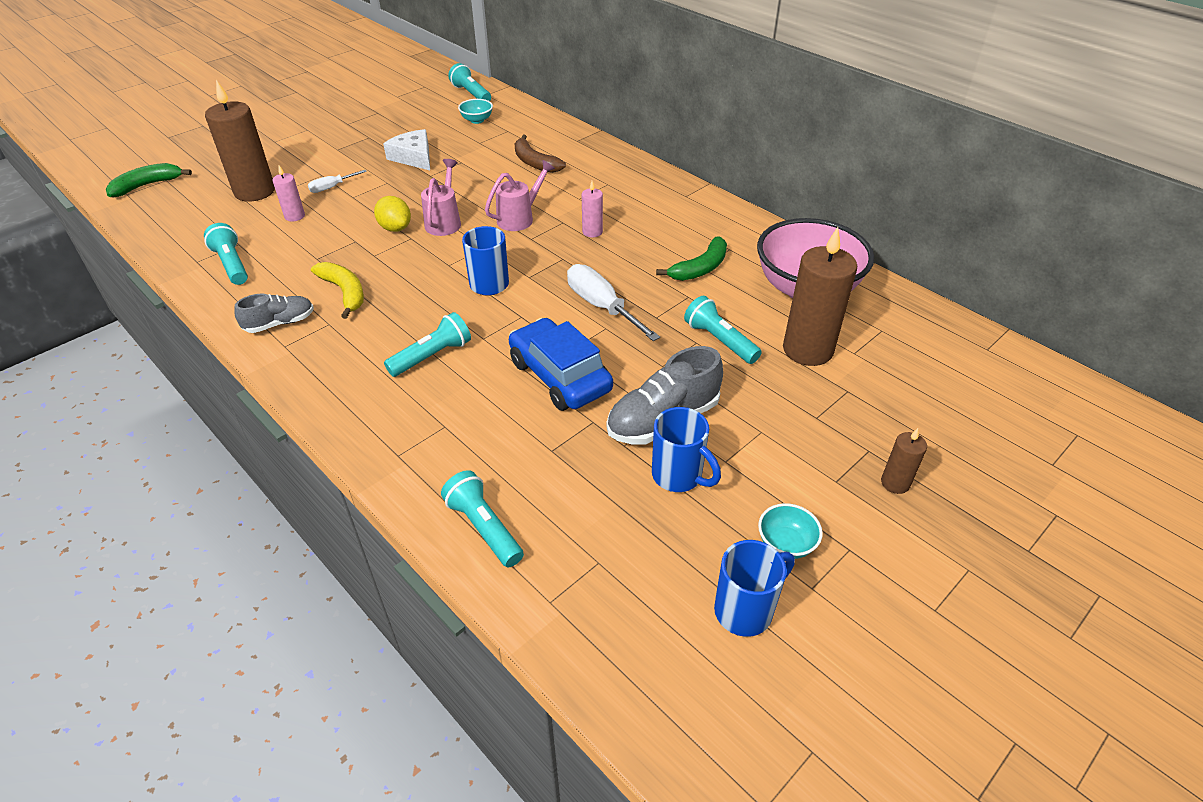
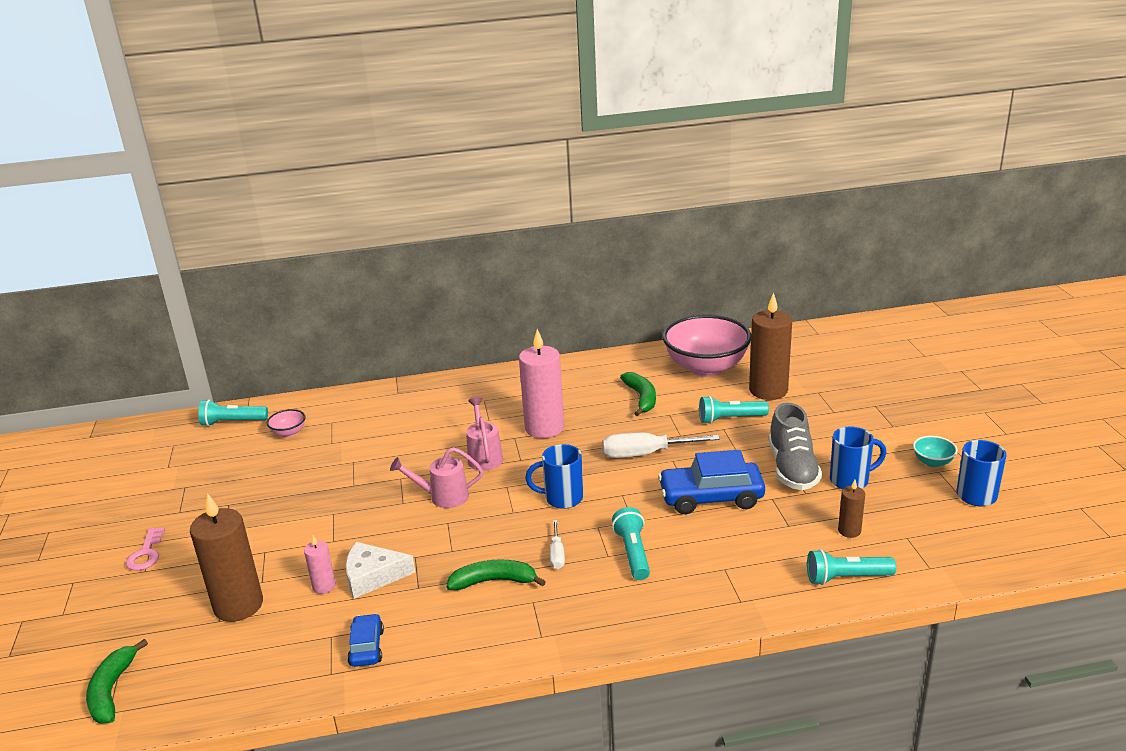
camera: 55 degrees left, 15 degrees down
turquoise flashlight [204,223,248,285] -> blue car [347,613,384,667]
grey shoe [234,294,314,333] -> none
white screwdriver [308,170,367,193] -> white screwdriver moved to [550,520,565,569]
yellow banana [311,262,364,319] -> green banana [446,559,546,590]
yellow lemon [374,196,411,232] -> none
white cheese [383,129,430,170] -> white cheese moved to [346,542,415,598]
pink watering can [421,159,461,236] -> pink watering can turned 45 degrees counterclockwise [390,447,483,508]
turquoise bowl [458,99,493,124] -> pink bowl [267,409,306,437]
brown banana [515,135,566,173] -> none
pink candle [582,181,603,237] -> pink candle [519,329,564,438], size x2.08
brown candle [881,428,927,494] -> brown candle moved to [838,480,865,538]
none -> pink key [125,527,165,571]

